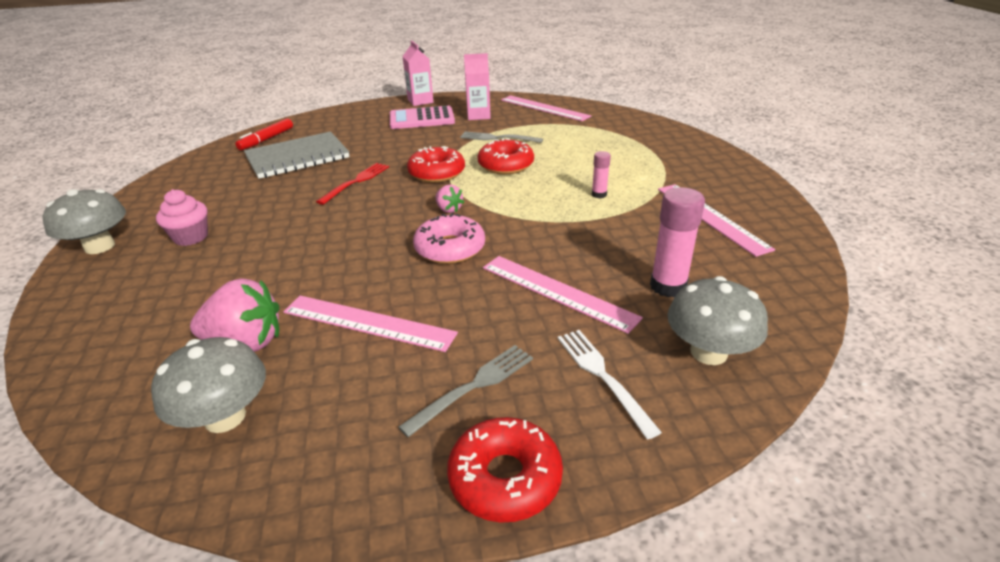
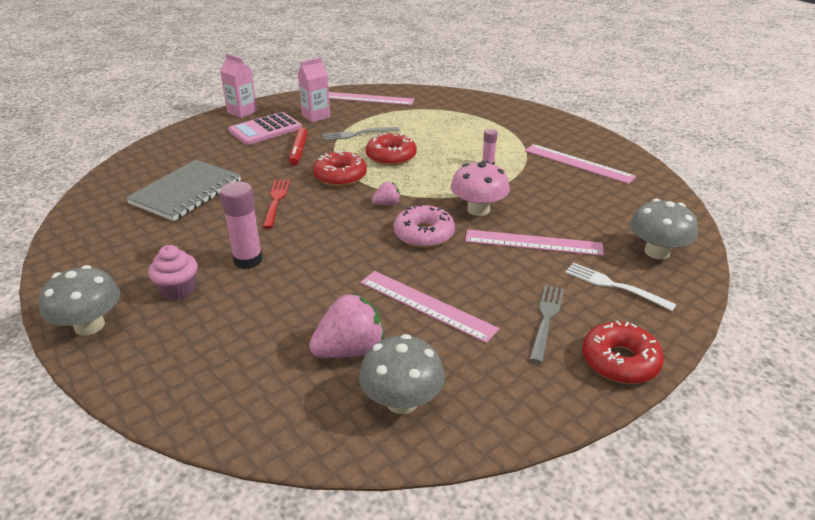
camera: 30 degrees left, 0 degrees up
red marker [235,118,293,150] -> red marker moved to [289,128,308,166]
pink ruler [283,295,458,352] -> pink ruler turned 45 degrees clockwise [360,271,499,343]
pink strawberry [436,184,464,213] -> pink strawberry turned 45 degrees counterclockwise [371,181,401,206]
pink glue stick [650,187,705,297] -> pink glue stick moved to [220,182,263,269]
none -> pink mushroom [451,161,510,216]

